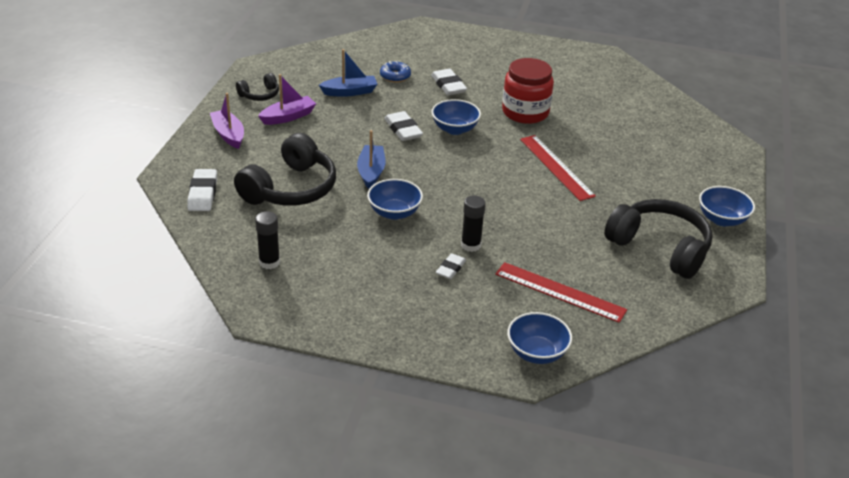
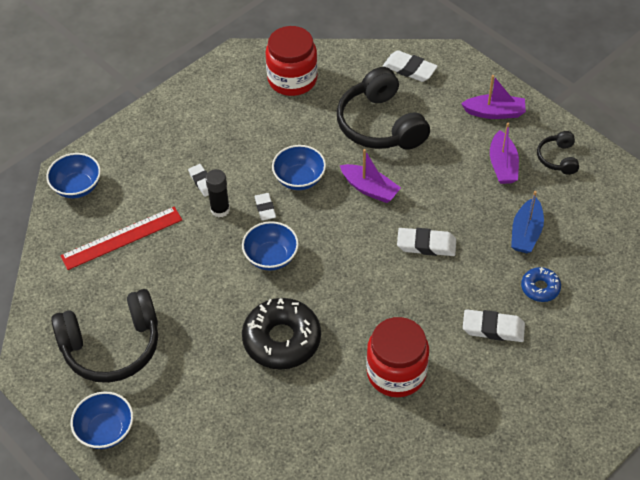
camera: 125 degrees right, 15 degrees up
black glue stick [255,211,280,269] -> red jar [265,26,318,96]
blue boat [357,130,386,189] -> purple boat [340,149,401,203]
blue bowl [431,99,481,135] -> blue bowl moved to [242,221,299,271]
red ruler [520,135,596,201] -> black donut [242,298,321,370]
none -> white eraser [254,193,276,220]

